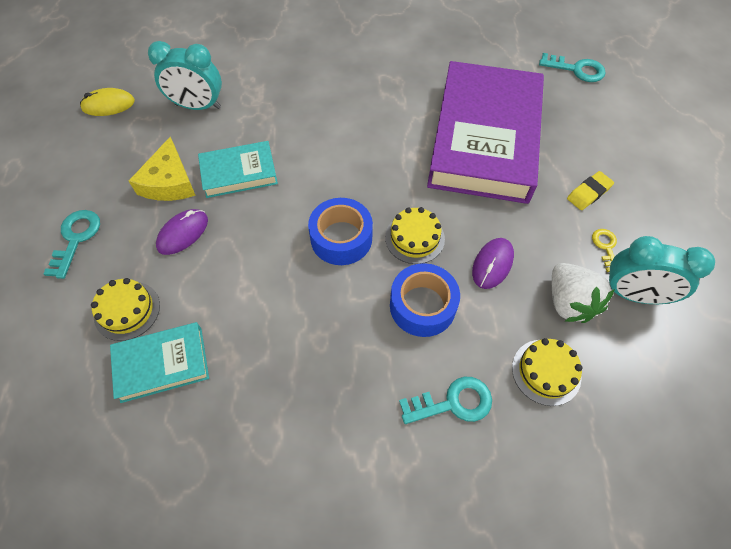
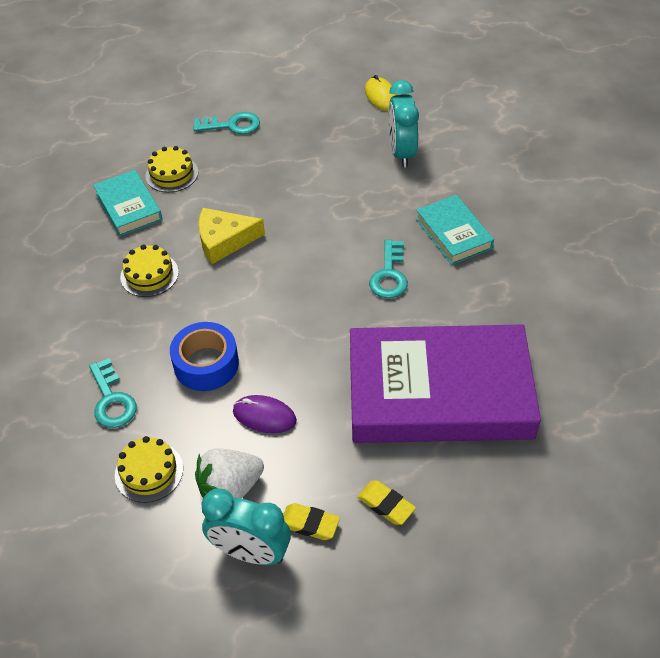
camera: 80 degrees right, 10 degrees down
yellow cheese [129,137,196,201] -> yellow cheese moved to [198,208,265,264]
purple mouse [156,209,208,255] -> none
turquoise book [198,141,278,198] -> turquoise book moved to [416,195,494,265]
blue tape [308,198,373,265] -> none
yellow cake [385,207,445,264] -> yellow cake moved to [120,244,179,297]
turquoise key [539,53,606,82] -> turquoise key moved to [369,240,407,298]
yellow key [592,229,617,272] -> yellow eraser [283,503,340,540]
turquoise clock [609,236,715,304] -> turquoise clock turned 75 degrees counterclockwise [201,489,291,565]

